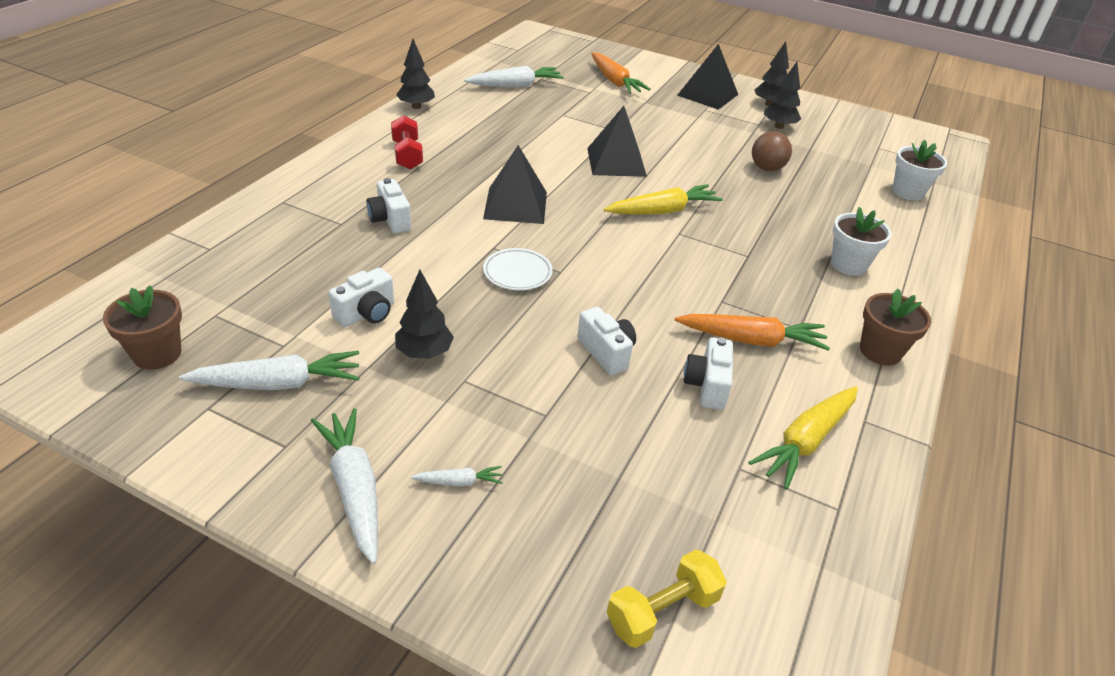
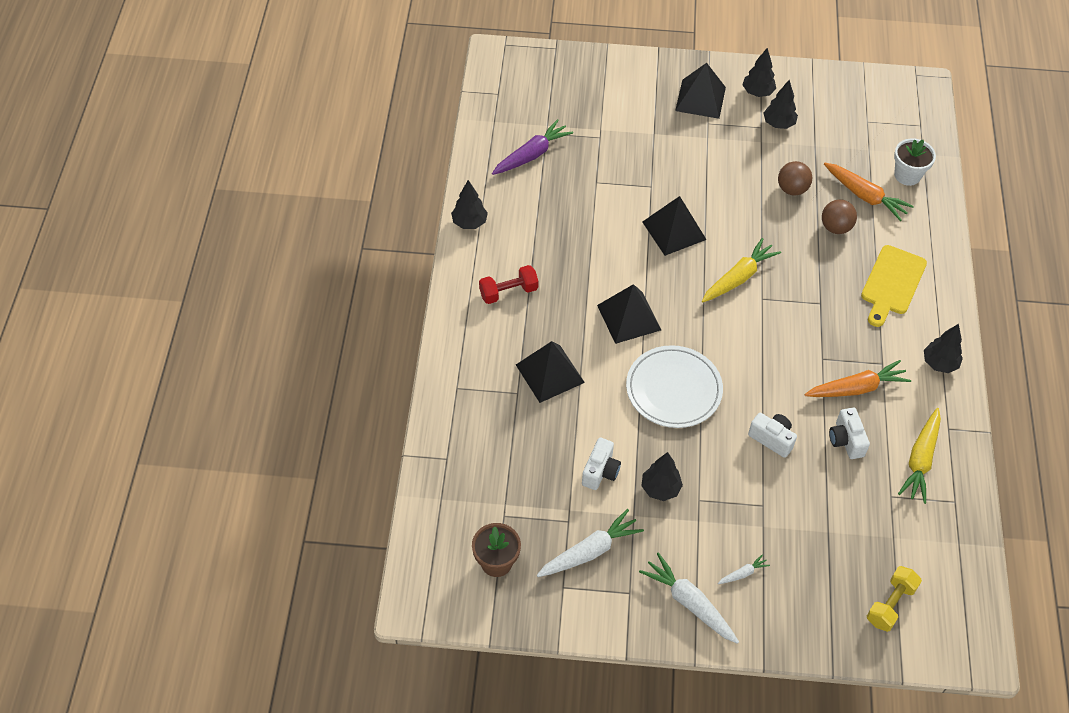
camera: 20 degrees left, 15 degrees up
white camera [366,178,411,233] -> black pyramid [516,341,585,403]
red dumbbell [391,115,423,170] -> red dumbbell turned 75 degrees counterclockwise [479,265,539,304]
white carrot [464,66,564,88] -> purple carrot [492,119,573,175]
white plate [483,248,553,290] -> white plate [626,345,723,428], size x1.80
orange carrot [591,52,651,94] -> orange carrot moved to [824,163,914,221]
white flower pot [831,207,892,276] -> yellow cutting board [861,245,927,327]
brown flower pot [860,289,931,366] -> black tree [924,324,963,373]
none -> brown ball [822,199,857,234]

